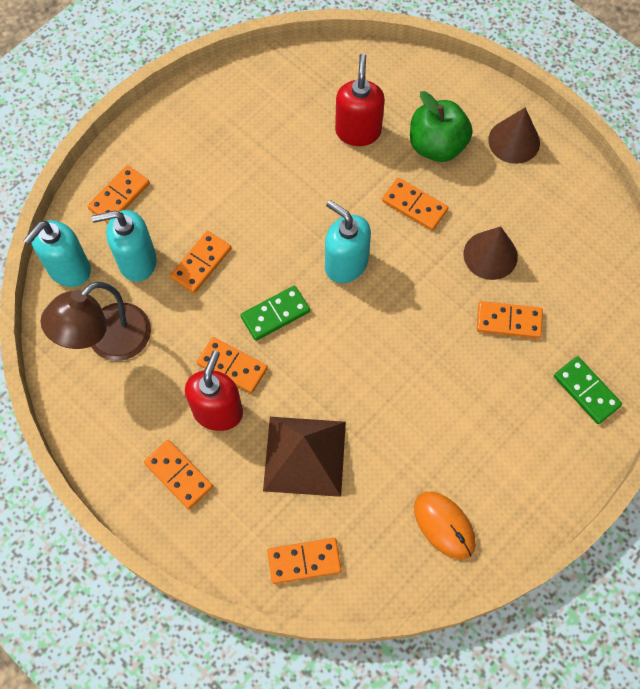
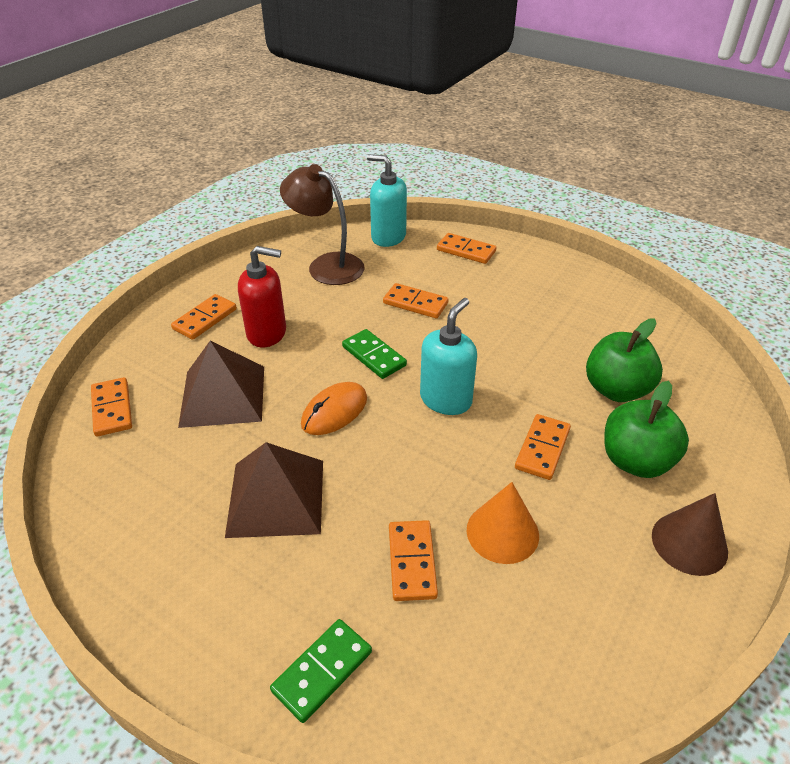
camera: 80 degrees right, 25 degrees down
turquoise soap dispenser [92,210,156,282] -> none
orange domino [197,337,268,393] -> none
red soap dispenser [335,53,385,146] -> green apple [586,318,663,402]
orange mouse [414,492,476,560] -> orange mouse moved to [301,382,367,435]
brown cone [463,226,518,280] -> orange cone [467,482,539,564]
none -> brown pyramid [225,442,323,538]

